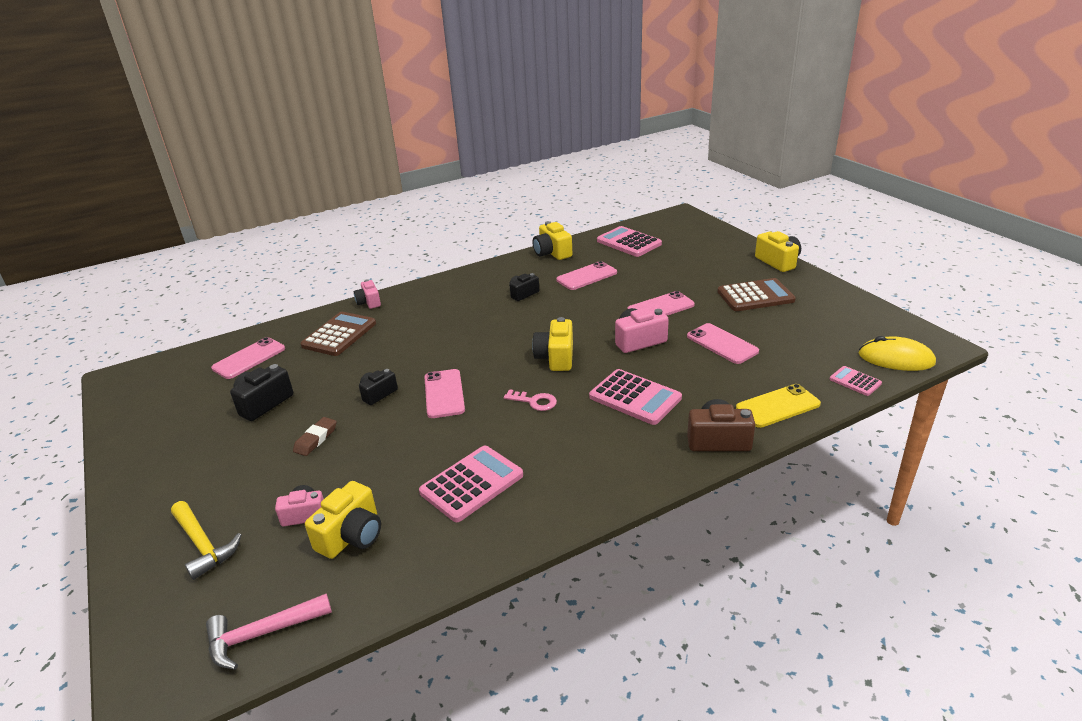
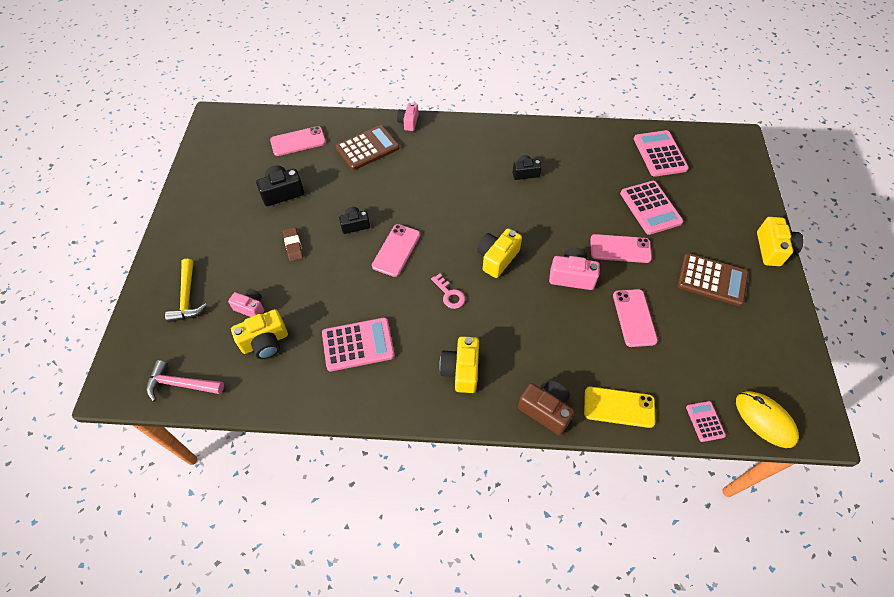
camera: 30 degrees right, 25 degrees up
brown eraser [293,417,337,456] -> brown eraser turned 75 degrees counterclockwise [283,227,303,261]
yellow camera [533,221,572,260] -> yellow camera moved to [439,336,479,393]
pink phone [556,261,617,290] -> none
pink calculator [589,369,682,425] -> pink calculator moved to [620,181,683,235]

